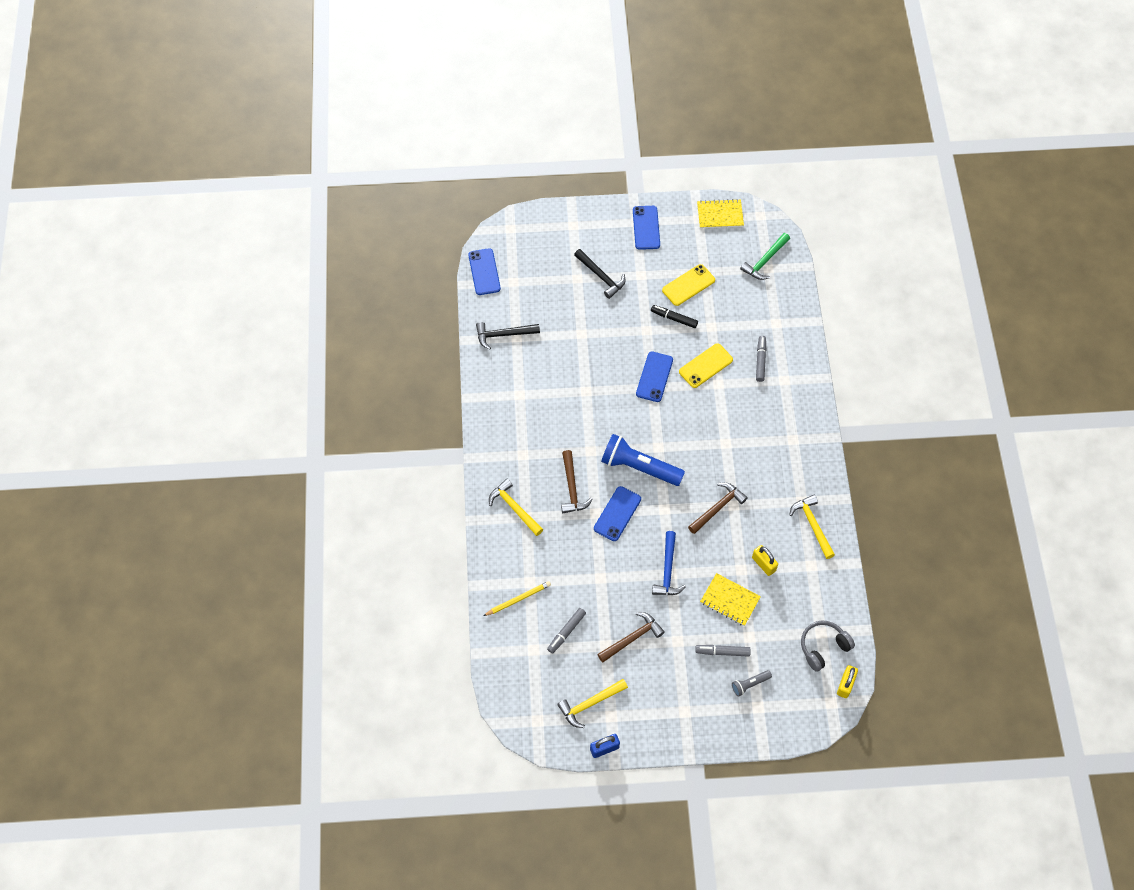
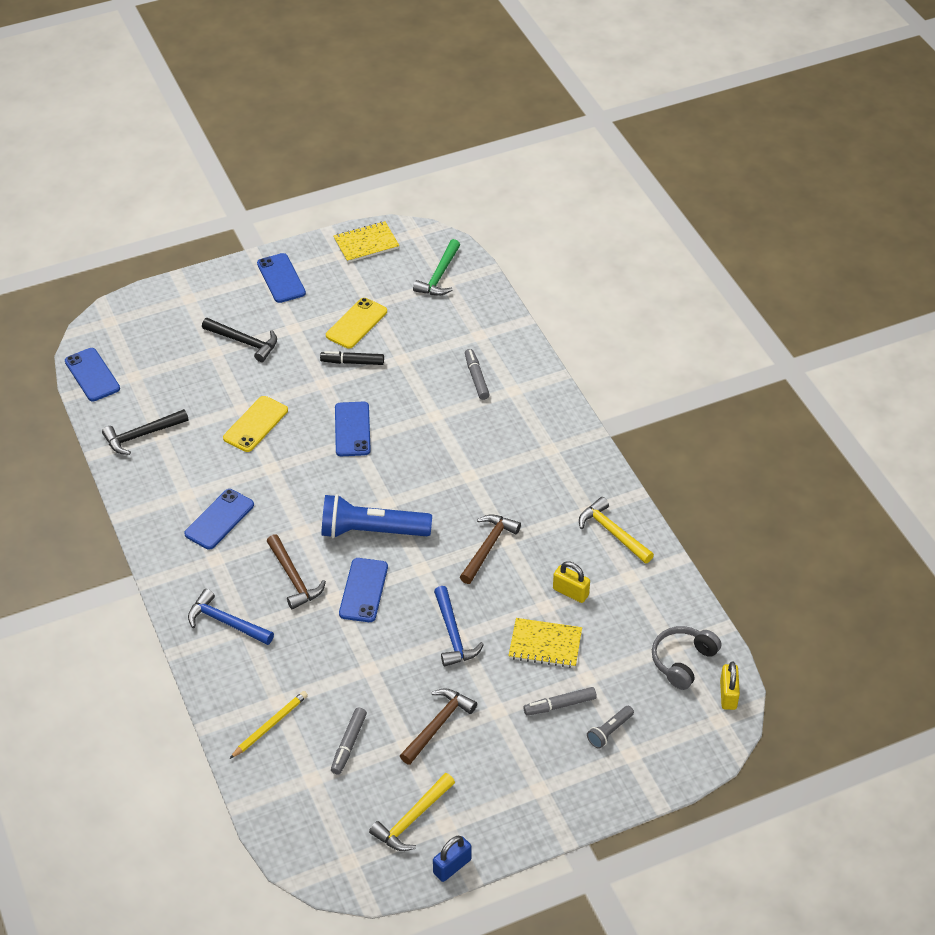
camera: 20 degrees left, 15 degrees down
yellow hammer [489,479,543,536] -> blue hammer [188,589,274,645]
yellow phone [679,343,733,388] -> yellow phone moved to [223,396,288,452]
none -> blue phone [184,489,254,550]

